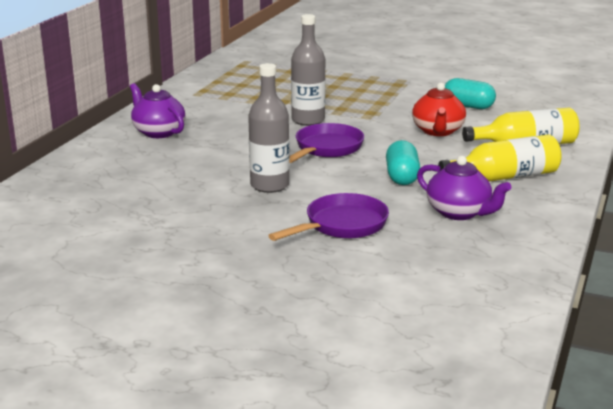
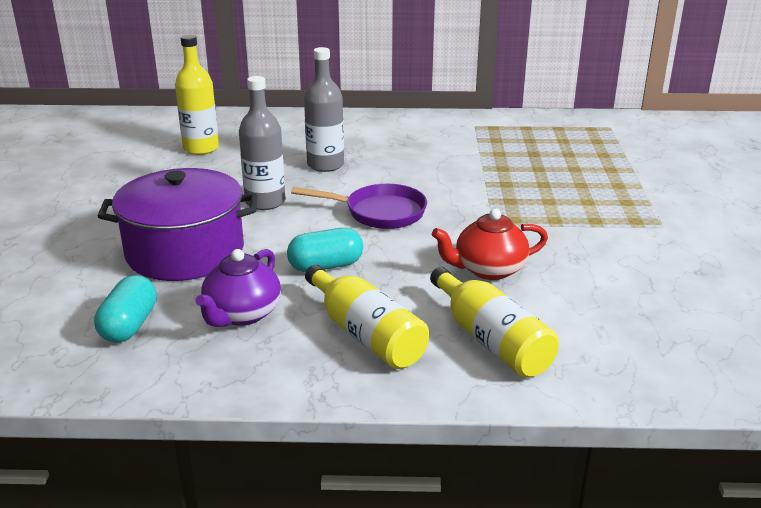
camera: 70 degrees right, 5 degrees up
purple teapot [130,83,185,138] -> none
purple pan [268,193,389,241] -> purple pot [97,168,257,281]
grey bottle [291,14,326,126] -> grey bottle moved to [304,47,344,172]
turquoise capsule [445,78,496,109] -> turquoise capsule moved to [94,275,157,343]
none -> yellow bottle [175,35,219,155]

